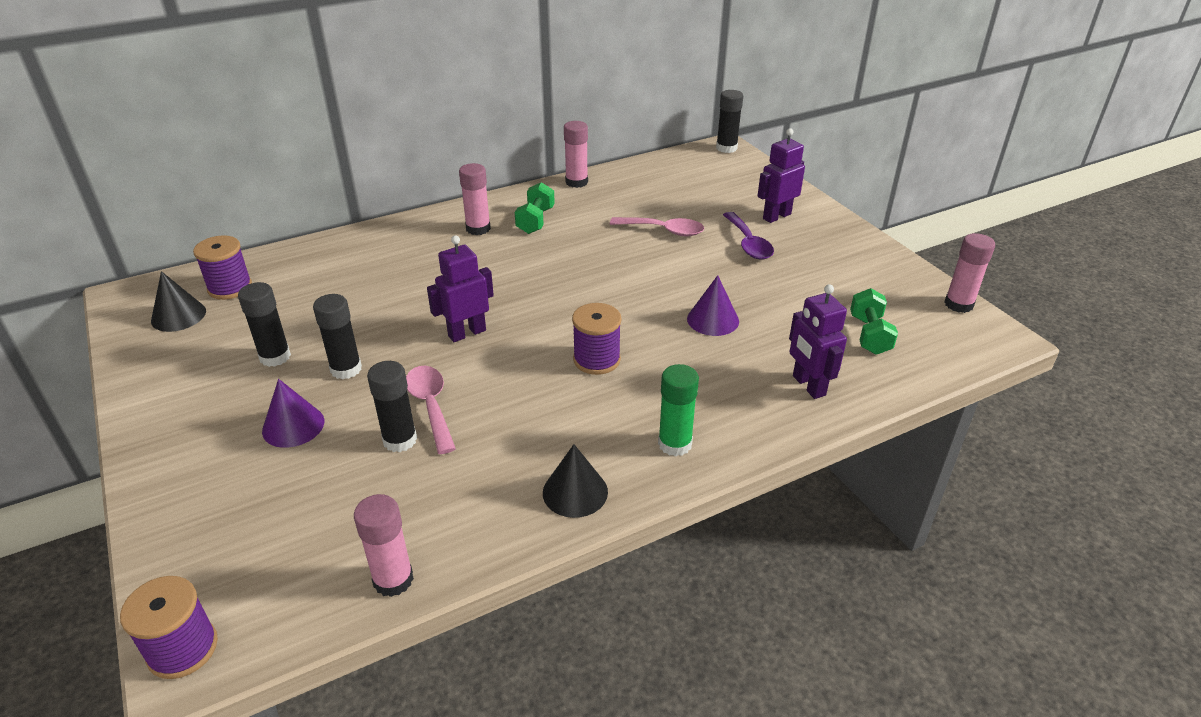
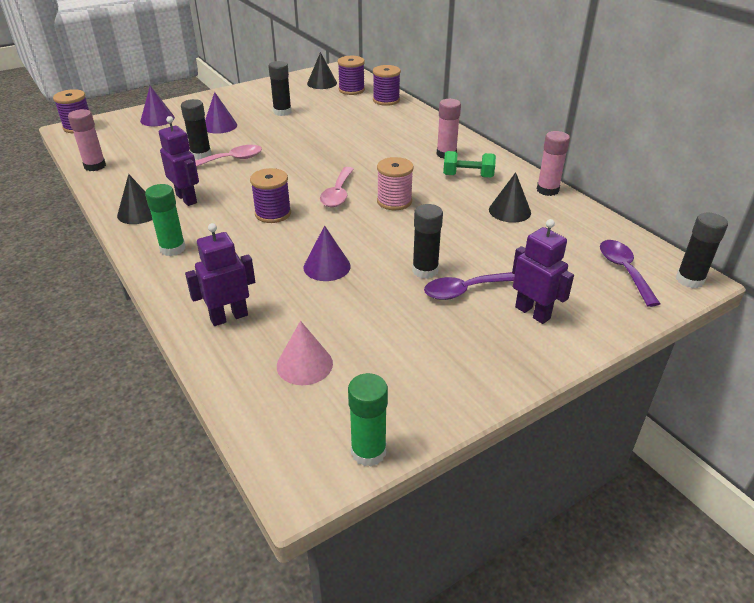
camera: 85 degrees right, 0 degrees up
black glue stick [313,294,362,380] -> black glue stick moved to [412,204,443,279]
purple robot [427,235,494,342] -> purple robot moved to [159,116,199,206]
pink spoon [610,217,704,236] -> pink spoon moved to [320,167,354,207]
green dumbbell [850,288,898,355] -> pink cone [277,321,333,385]
pink glue stick [944,233,995,313] -> green glue stick [348,373,388,467]
none -> purple cone [140,86,175,126]
none -> purple spool [373,65,401,106]
none -> pink spool [377,157,414,210]
none -> black cone [489,172,531,223]
none -> purple spoon [600,240,660,307]

